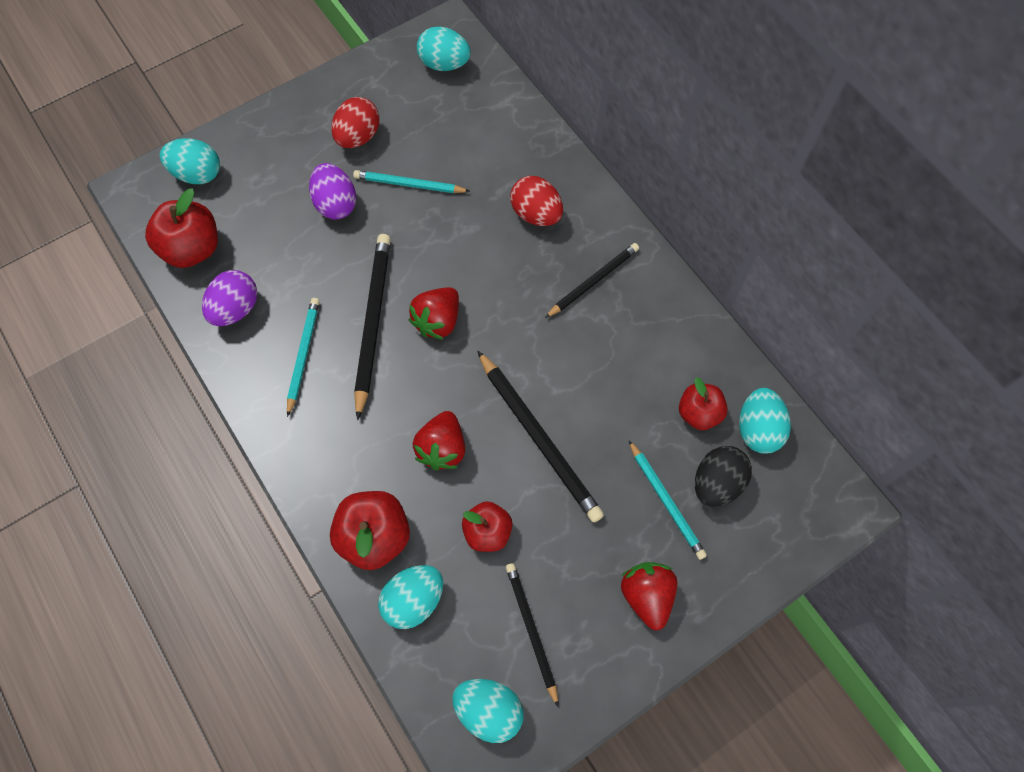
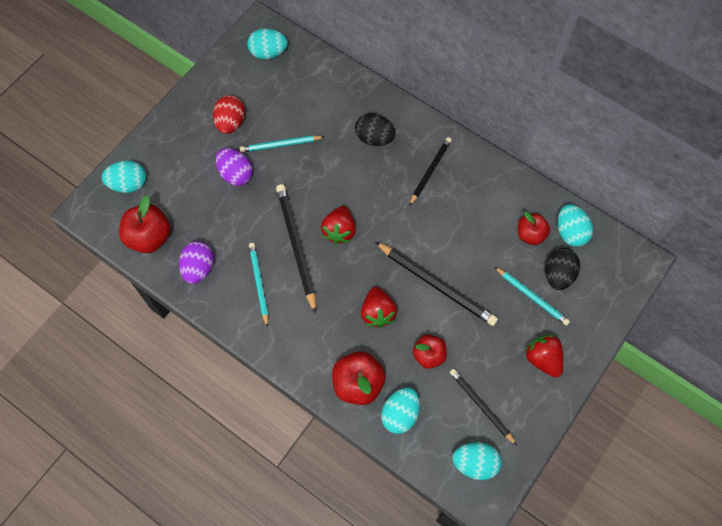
camera: 20 degrees left, 0 degrees up
red egg [510,176,563,226] -> black egg [355,113,396,146]

